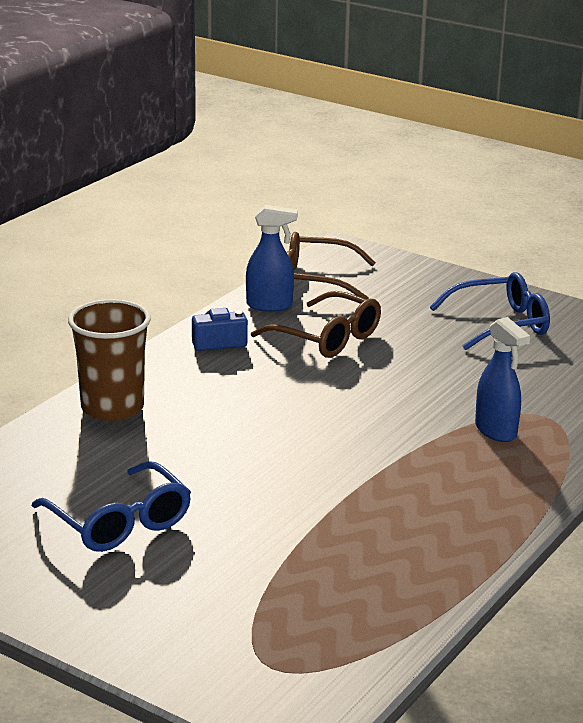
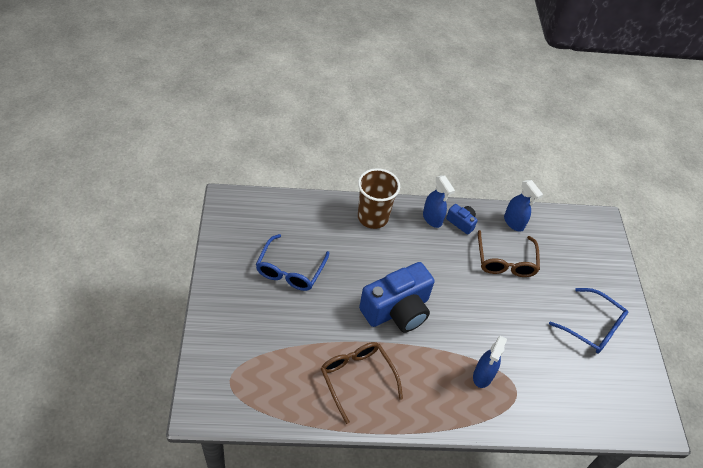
camera: 50 degrees right, 25 degrees up
brown glasses [287,232,376,299] -> brown glasses moved to [320,342,403,424]
none -> blue camera [359,262,435,332]
none -> blue spray bottle [423,175,455,228]

